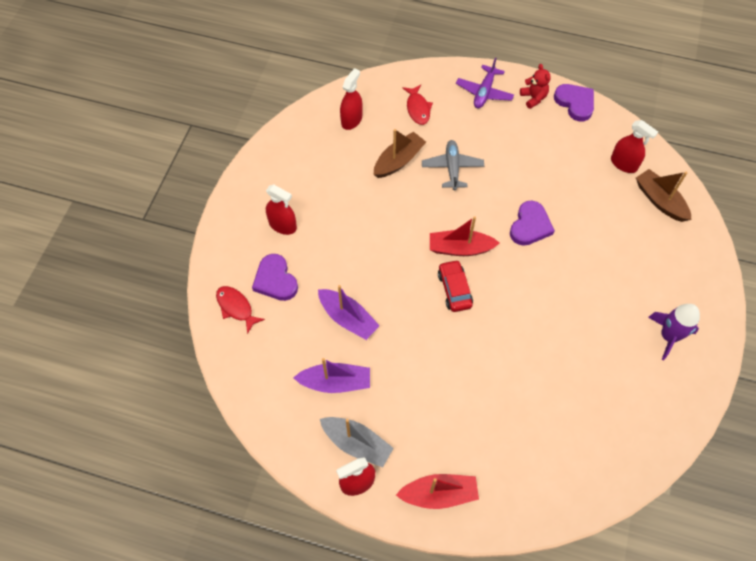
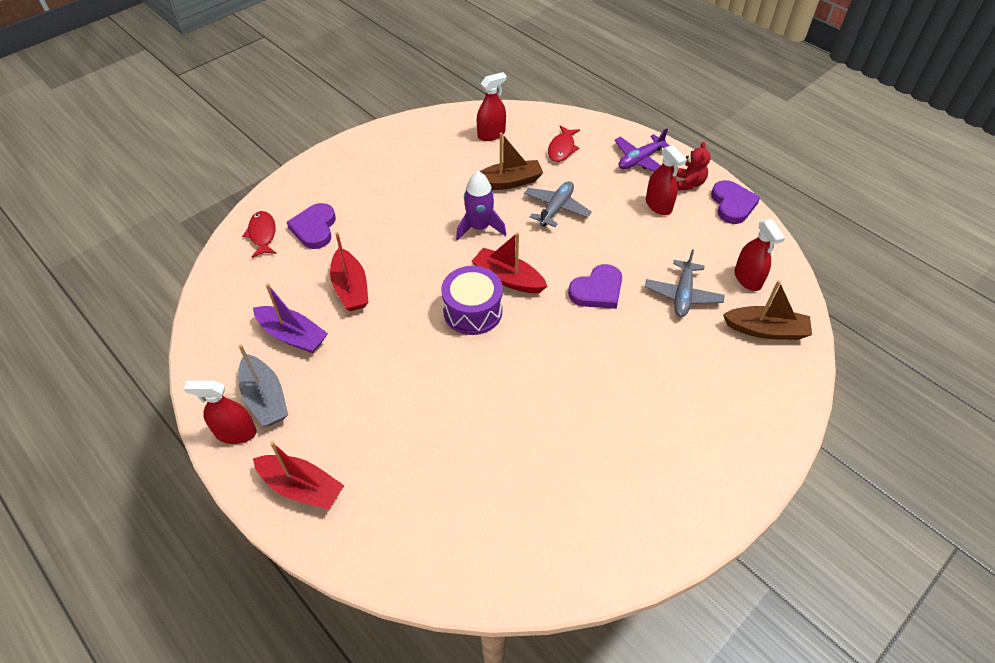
camera: 30 degrees right, 10 degrees down
red spray bottle [266,184,297,235] -> red spray bottle moved to [646,145,687,215]
purple boat [318,285,380,340] -> red boat [330,232,369,311]
red car [438,260,473,312] -> purple drum [441,266,503,335]
brown boat [636,169,692,222] -> brown boat turned 105 degrees clockwise [723,280,812,340]
purple rocket [648,304,700,361] -> purple rocket moved to [456,171,506,241]
none -> grey plane [645,249,725,317]

